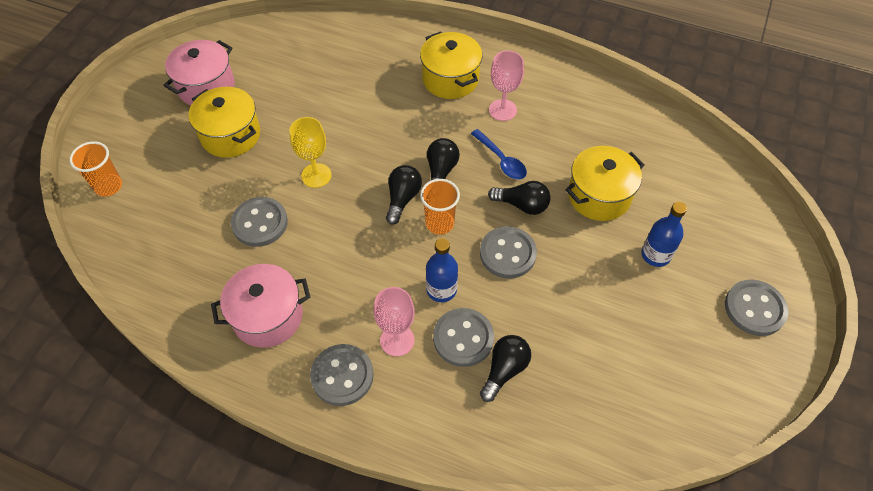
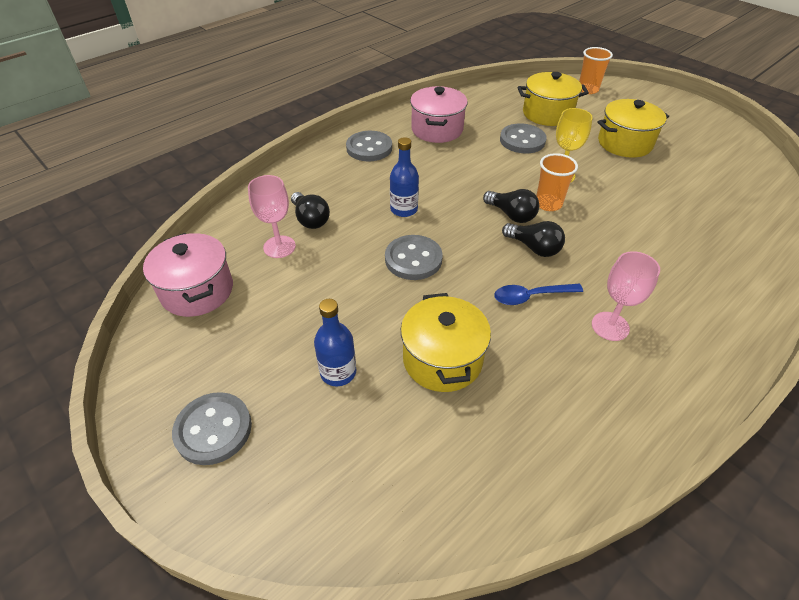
camera: 115 degrees right, 10 degrees down
pink pot [164,40,235,105] -> pink pot moved to [143,233,233,317]
pink goblet [374,287,415,356] -> pink goblet moved to [248,175,296,258]
yellow pot [420,31,482,99] -> yellow pot moved to [518,72,589,126]
orange cup [420,179,460,235] -> orange cup moved to [536,153,578,211]
grey button [433,308,494,367] -> none
black light bulb [488,181,550,215] -> none

